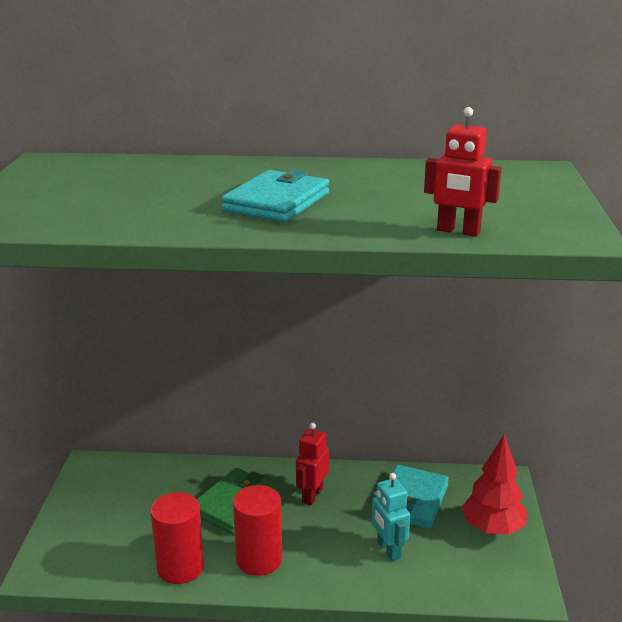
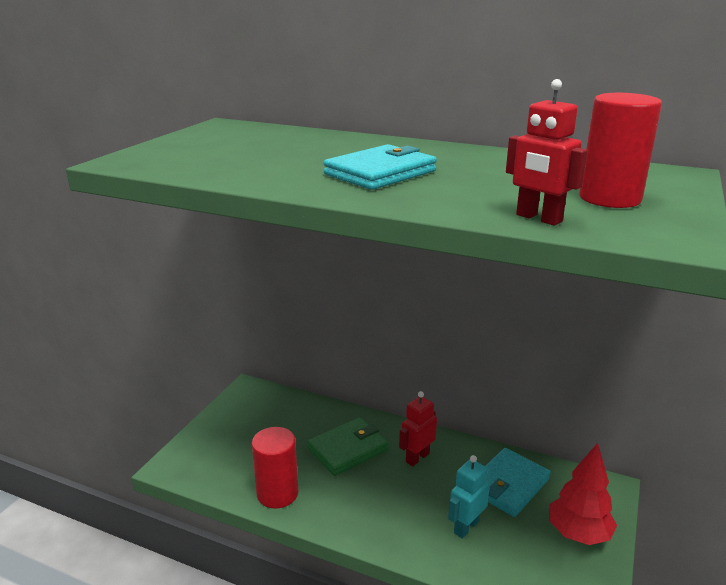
camera: 20 degrees right, 0 degrees up
red cylinder [233,485,282,576] -> red cylinder moved to [579,93,662,208]
turquoise robot [372,473,410,561] -> turquoise robot turned 45 degrees clockwise [448,455,490,539]

